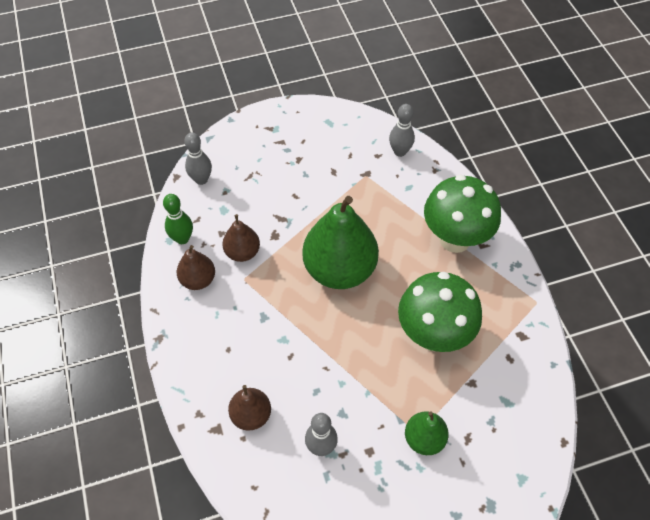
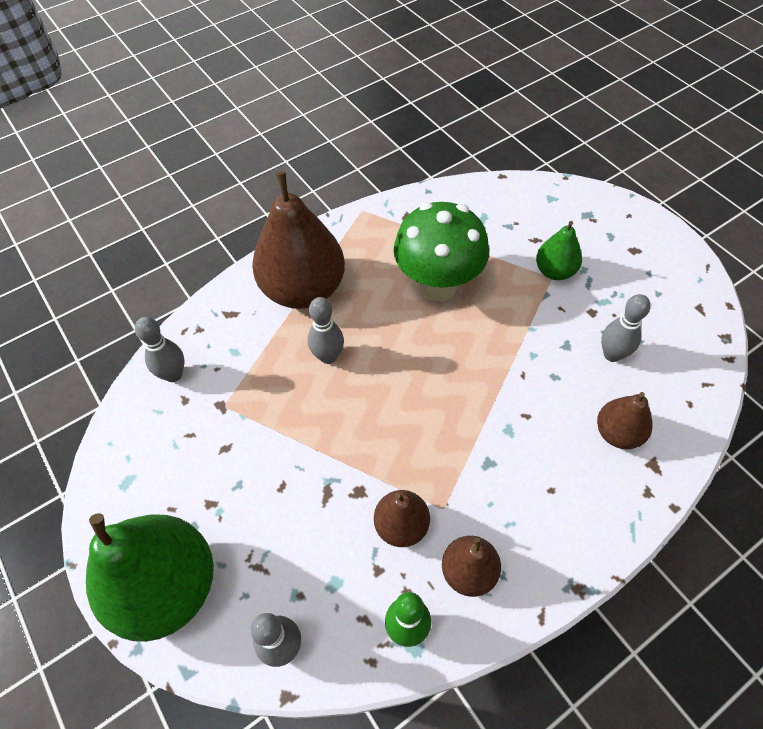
camera: 105 degrees left, 0 degrees up
green pear [302,196,379,289] -> green pear moved to [86,513,214,642]
green mushroom [424,175,501,253] -> brown pear [252,171,345,309]
none -> grey bowling pin [308,297,344,364]

